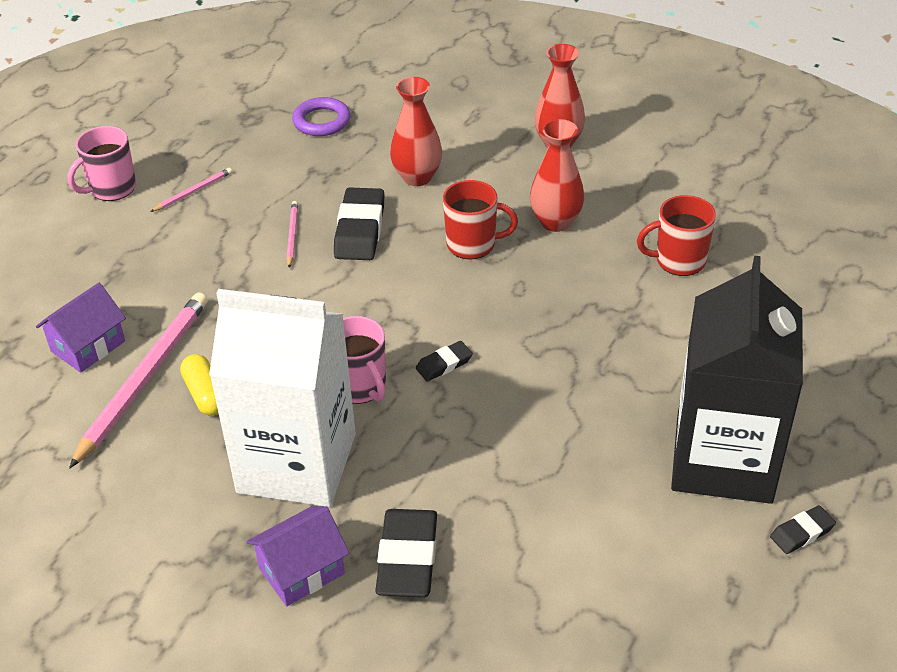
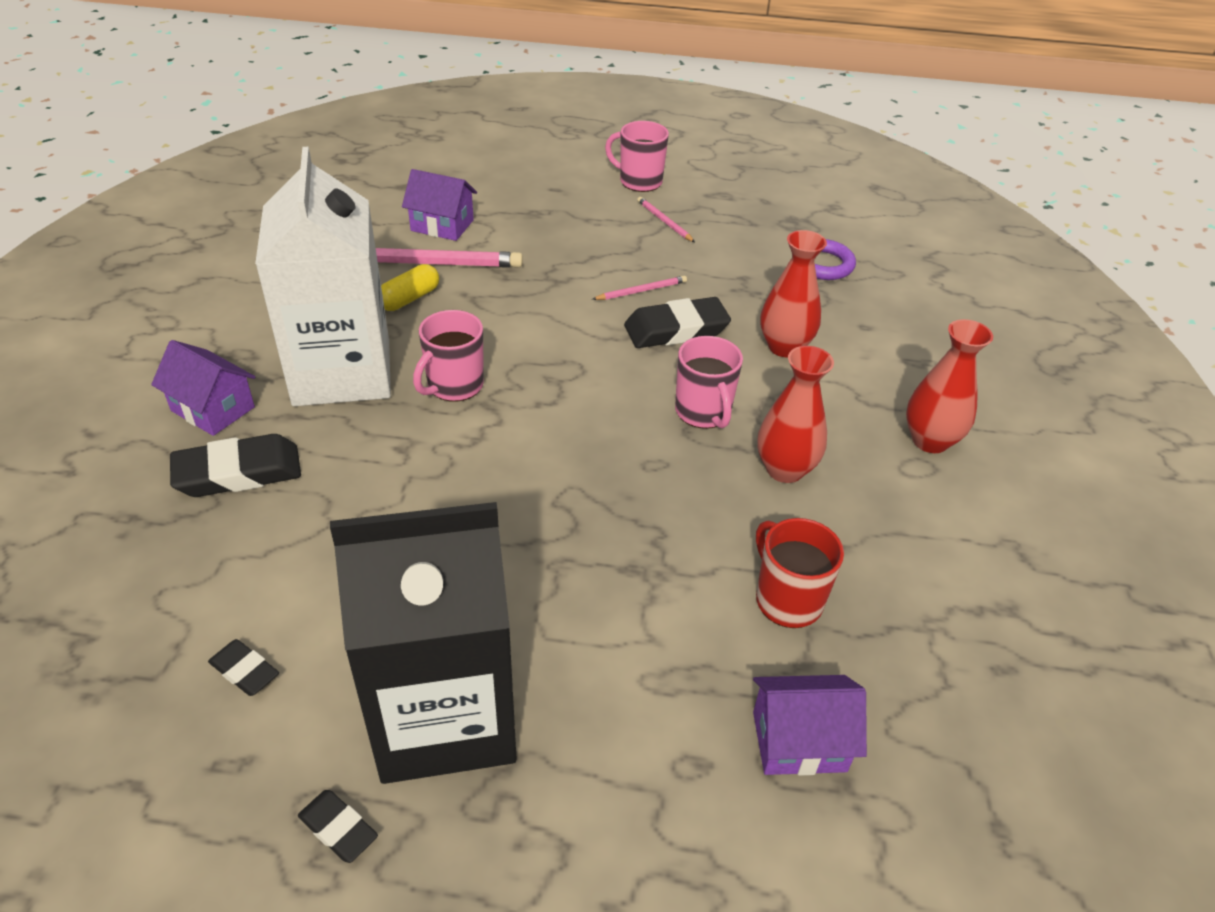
camera: 65 degrees right, 0 degrees up
pink pencil [150,168,232,212] -> pink pencil turned 150 degrees counterclockwise [637,197,695,242]
black eraser [416,341,473,381] -> black eraser moved to [208,639,279,696]
red mug [443,180,518,260] -> pink mug [675,336,743,429]
none -> purple house [753,675,867,776]

